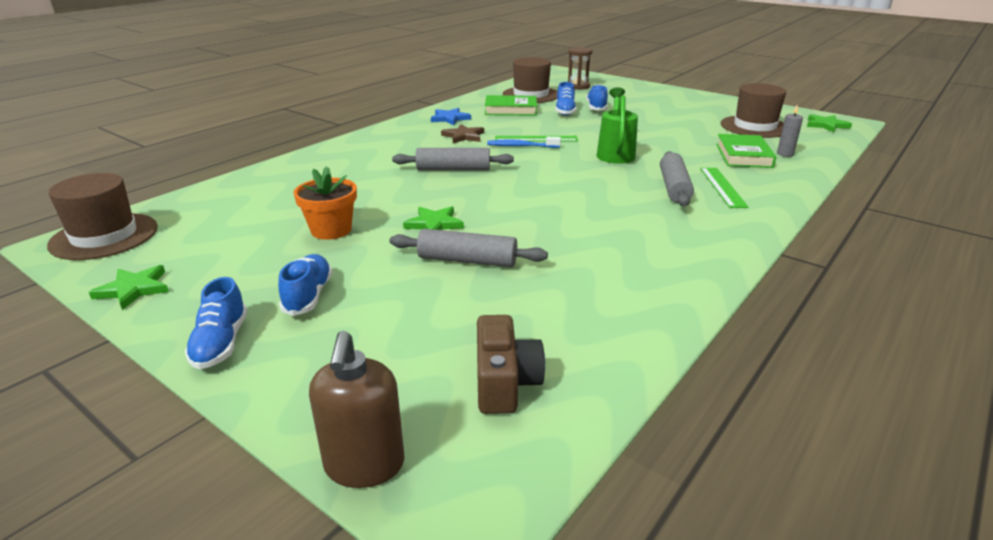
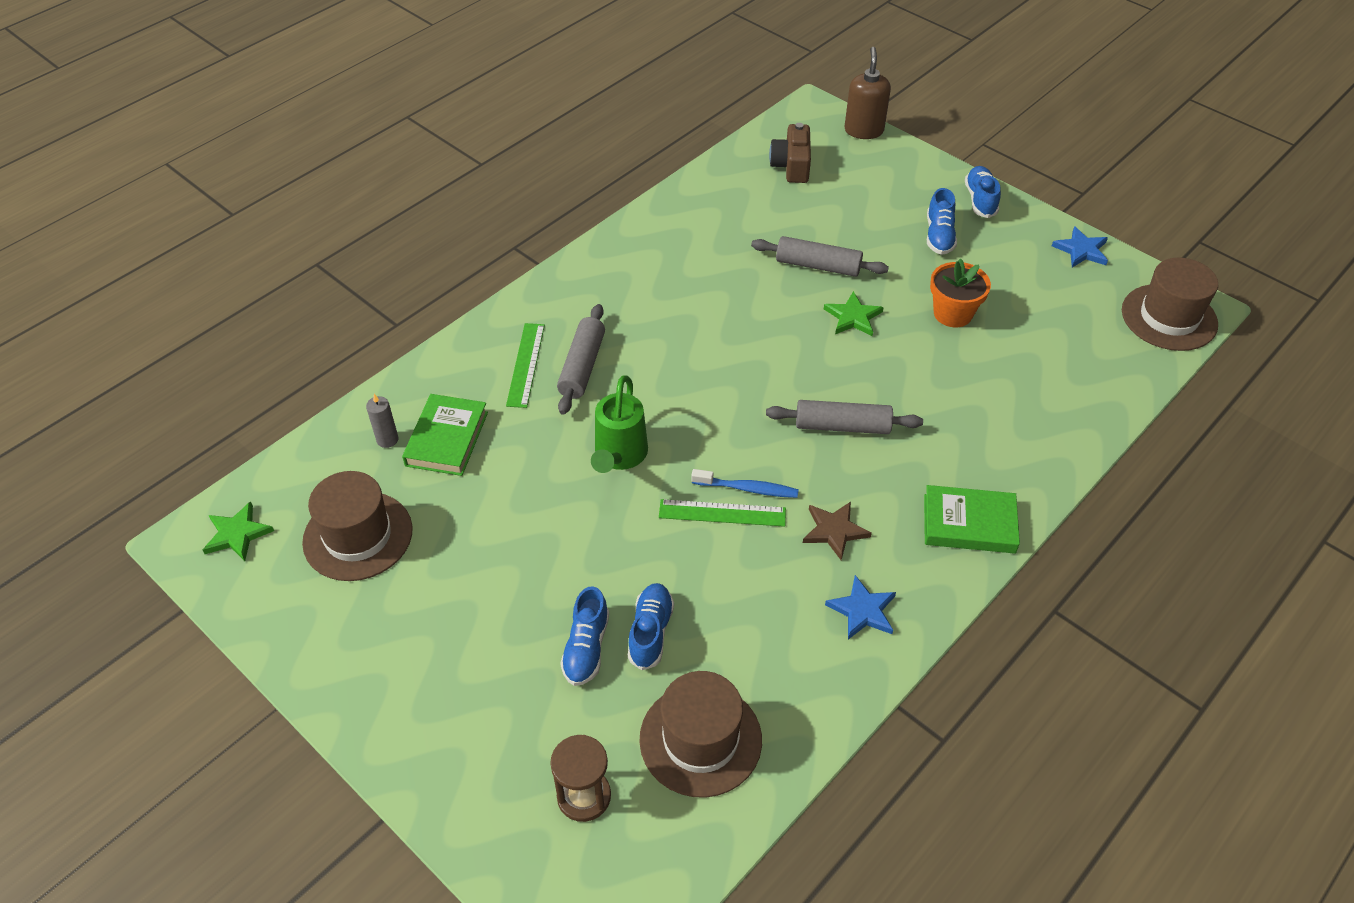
camera: 175 degrees left, 20 degrees up
green star [89,265,169,310] -> blue star [1052,226,1108,267]
green book [485,95,537,116] -> green book moved to [924,485,1020,554]

